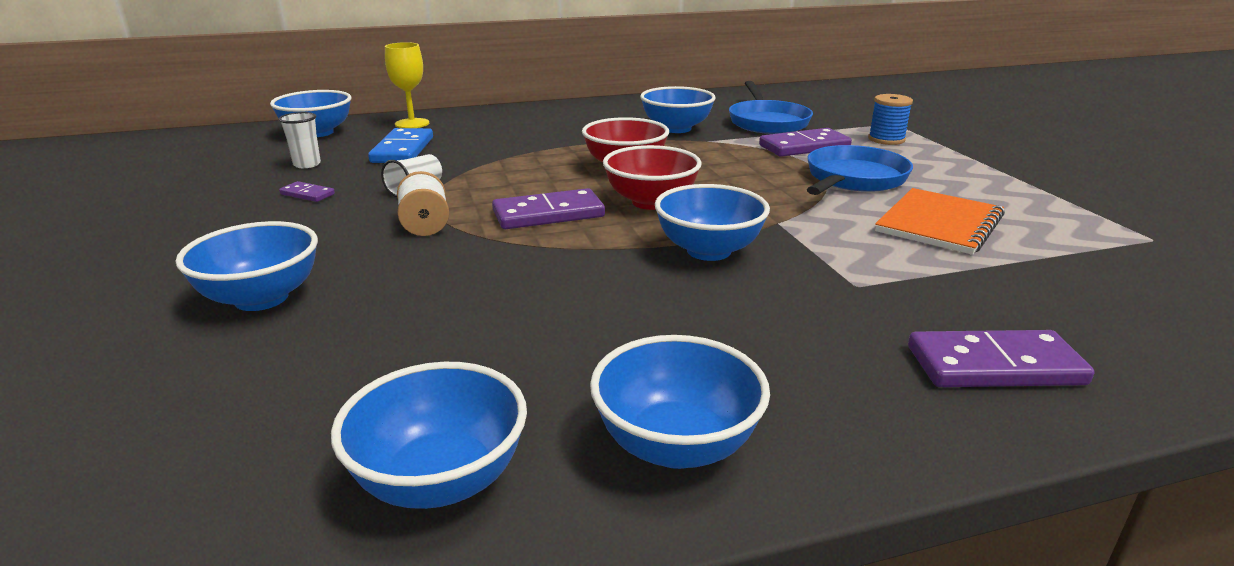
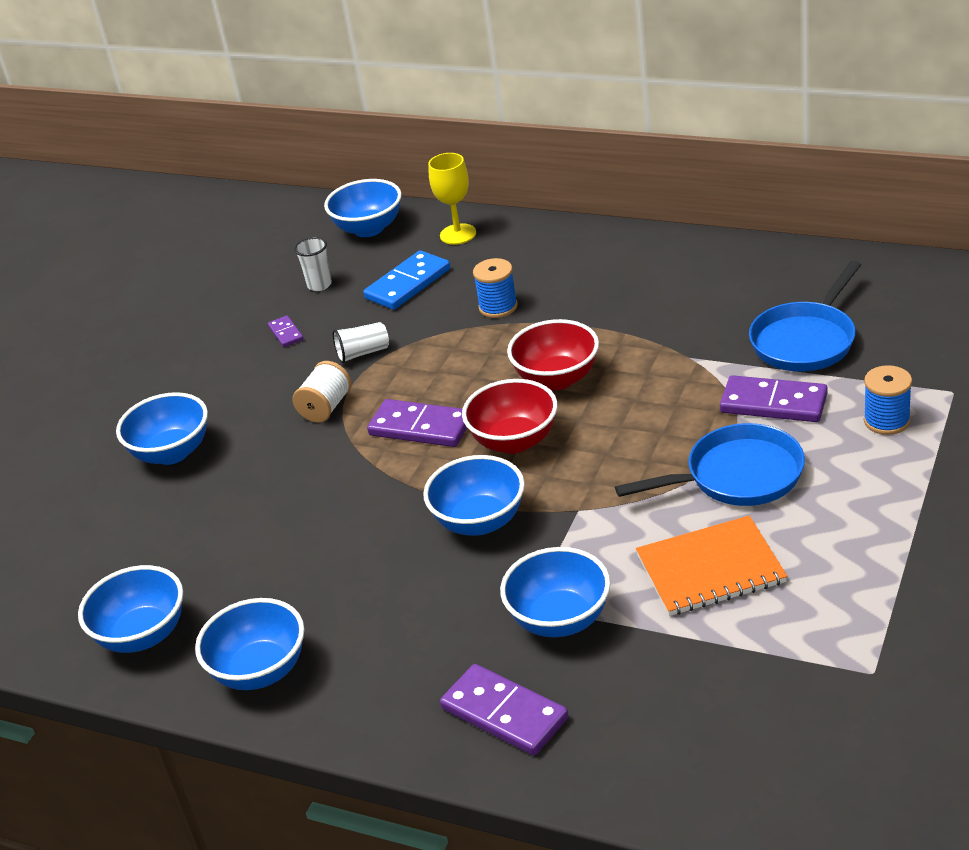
camera: 45 degrees right, 10 degrees up
blue bowl [640,86,716,133] -> blue bowl moved to [500,547,611,637]
none -> blue spool [473,258,518,318]

